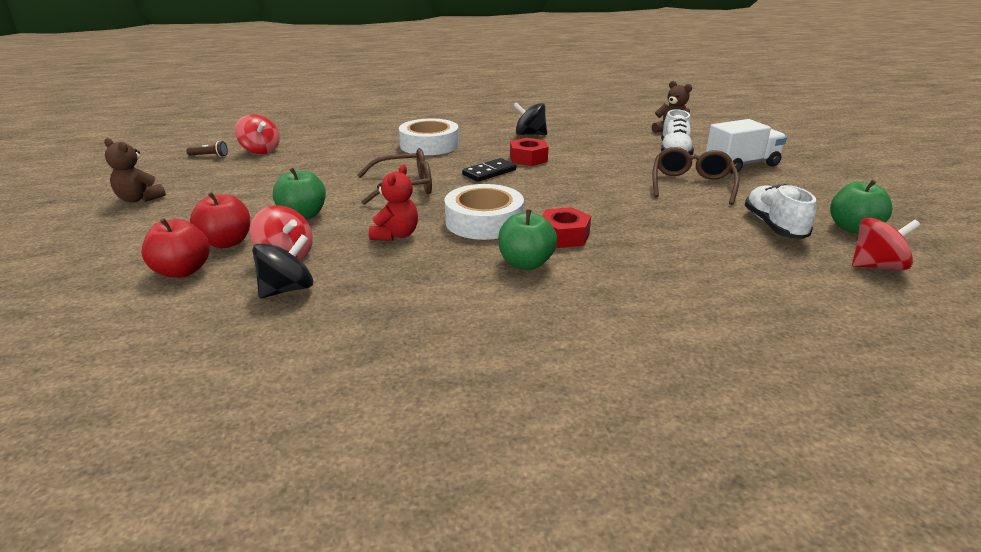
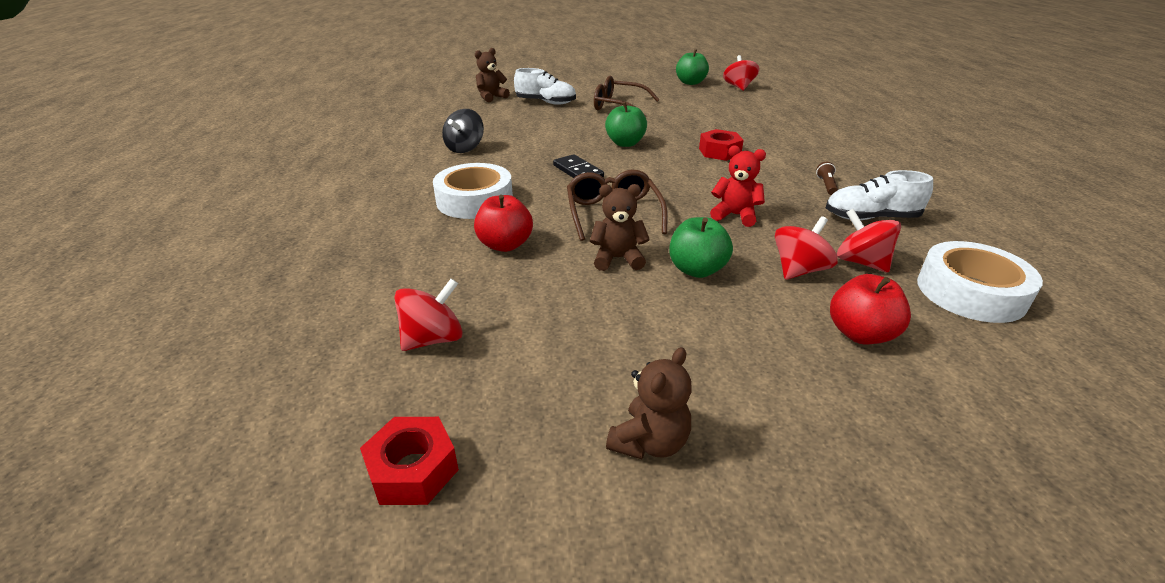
camera: 85 degrees left, 5 degrees up
brown flashlight [186,141,228,157] -> brown flashlight moved to [816,162,838,195]
red apple [190,192,250,248] -> red apple moved to [474,195,533,252]
black spinning top [252,234,313,298] -> red spinning top [837,209,901,273]
white tape [445,184,524,240] -> white tape moved to [917,241,1043,323]
green apple [498,209,557,270] -> green apple moved to [605,102,647,147]
red nut [510,138,548,166] -> red nut moved to [360,417,459,505]
white truck [706,119,787,174] -> none
white shoe [745,184,816,239] -> white shoe moved to [826,170,933,220]
none -> brown teddy bear [590,184,650,271]

